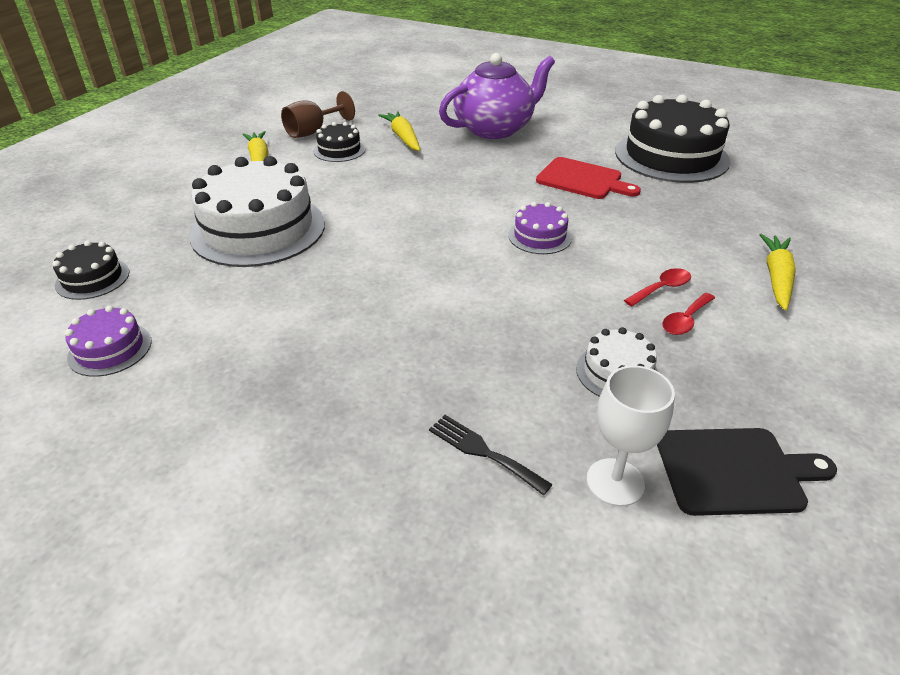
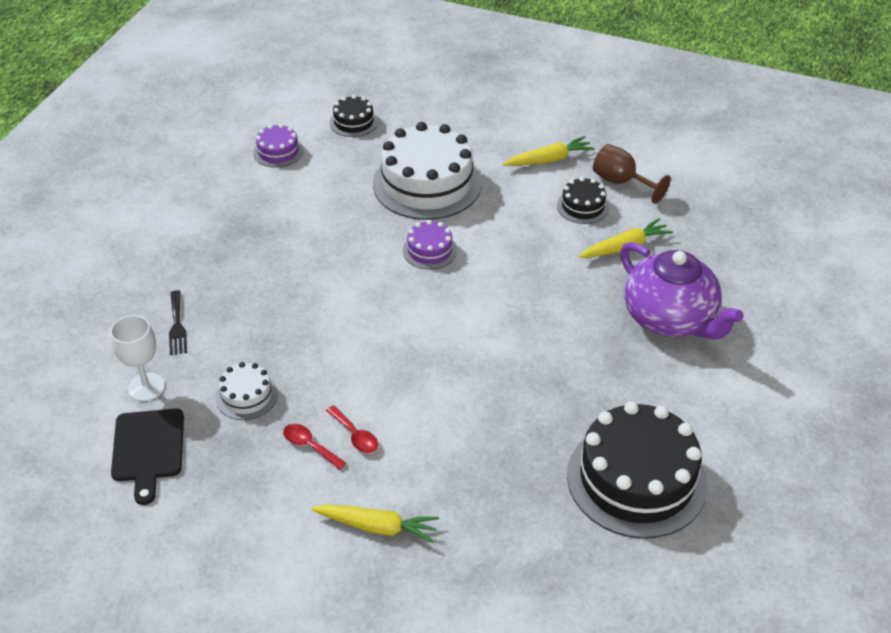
camera: 85 degrees right, 5 degrees up
black fork [429,415,553,495] -> black fork turned 135 degrees clockwise [169,290,187,355]
purple cake [509,202,572,254] -> purple cake moved to [403,220,457,269]
red cutting board [536,157,641,199] -> none

